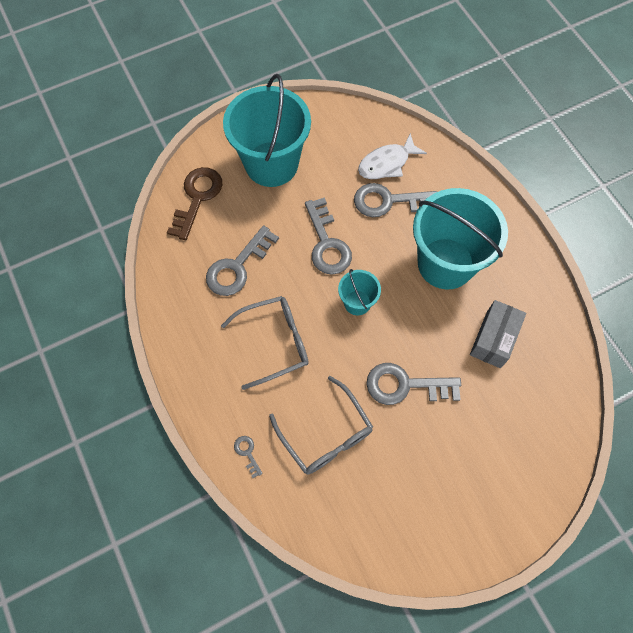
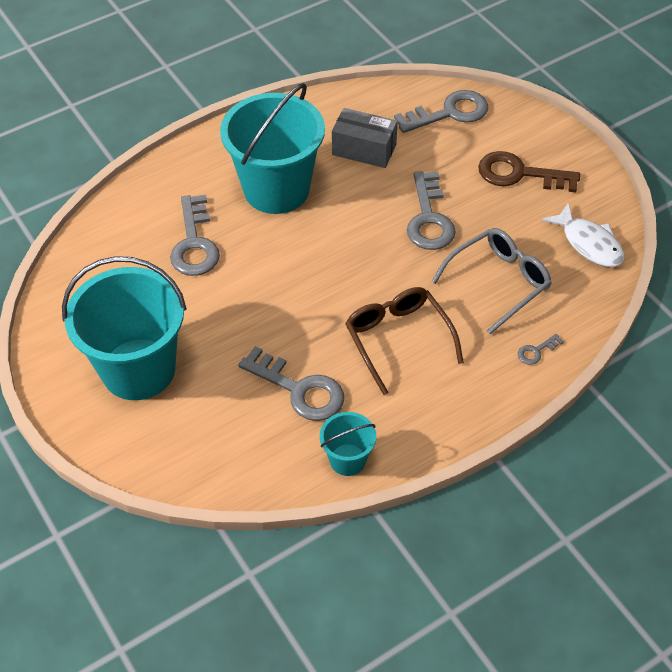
camera: 95 degrees left, 15 degrees down
brown key [167,167,222,240] -> brown key moved to [478,151,580,193]
grey glasses [221,296,309,390] -> brown glasses [345,287,464,395]
grey key [305,197,352,275] -> grey key moved to [394,90,488,133]
turquoise bucket [338,269,381,315] -> turquoise bucket moved to [320,412,376,476]
white fish [358,133,427,179] -> white fish moved to [542,203,624,267]

